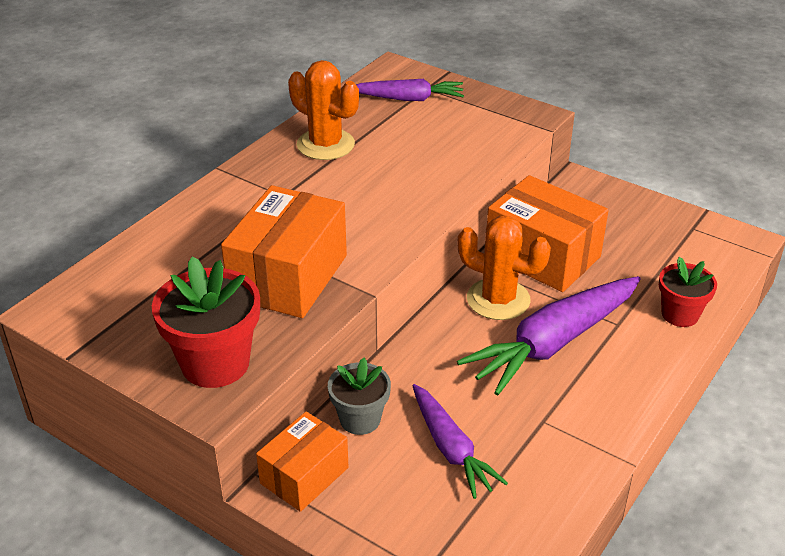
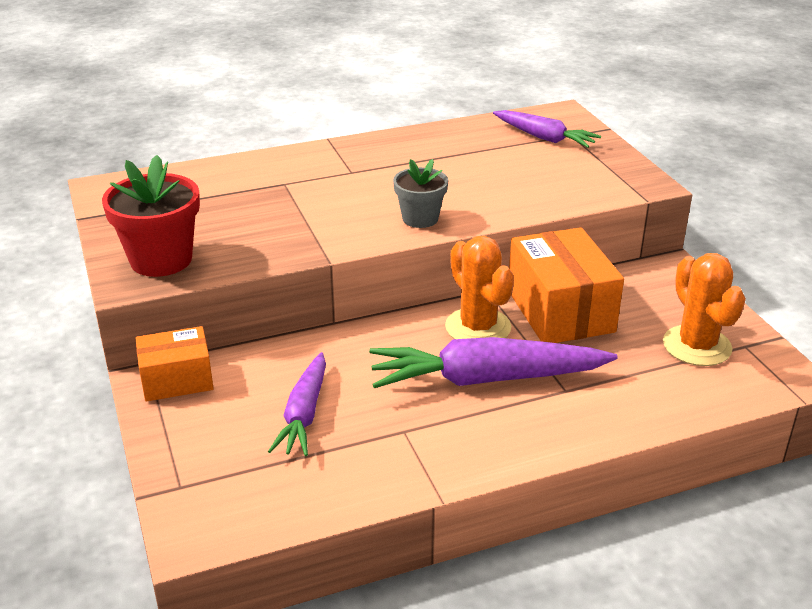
camera: 35 degrees right, 5 degrees down
orange box [221,185,347,318] -> none
orange cactus [288,60,359,160] -> orange cactus moved to [663,253,746,366]
grey flower pot [328,358,391,435] -> grey flower pot moved to [393,159,448,228]
red flower pot [659,257,717,327] -> none

